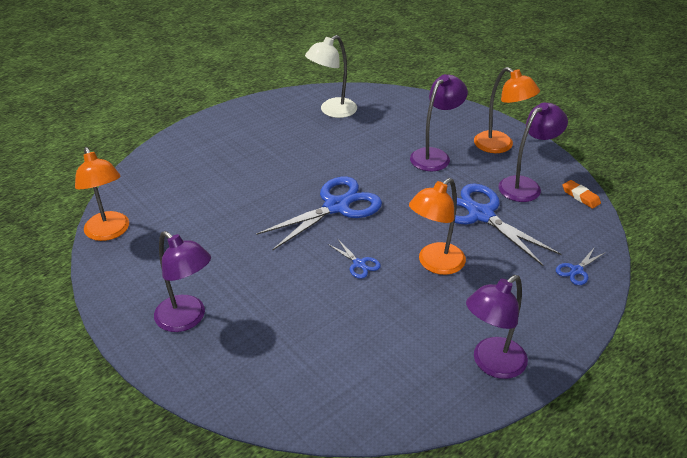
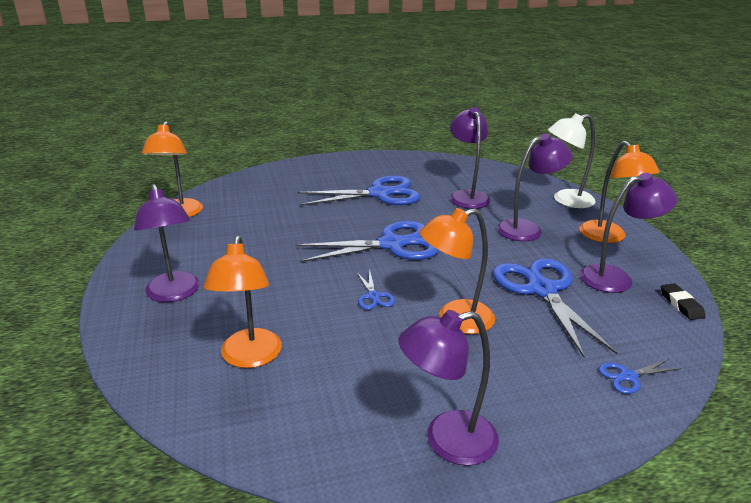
camera: 25 degrees right, 10 degrees down
white lamp [305,35,357,118] -> white lamp moved to [548,113,596,208]
orange eraser [562,180,601,209] -> black eraser [661,283,705,320]
none -> orange lamp [203,235,282,368]
none -> blue scissors [297,175,420,206]
none -> purple lamp [450,107,491,209]

